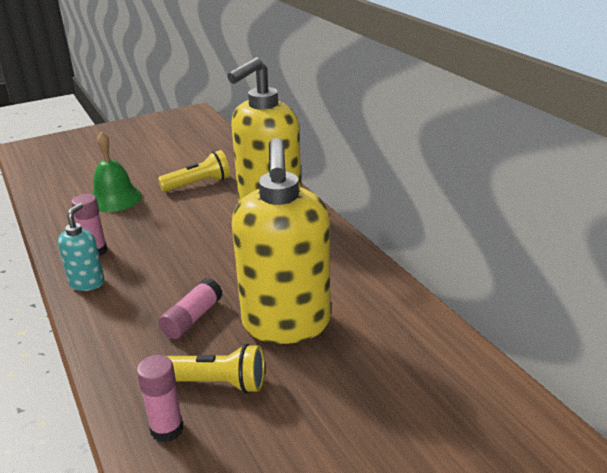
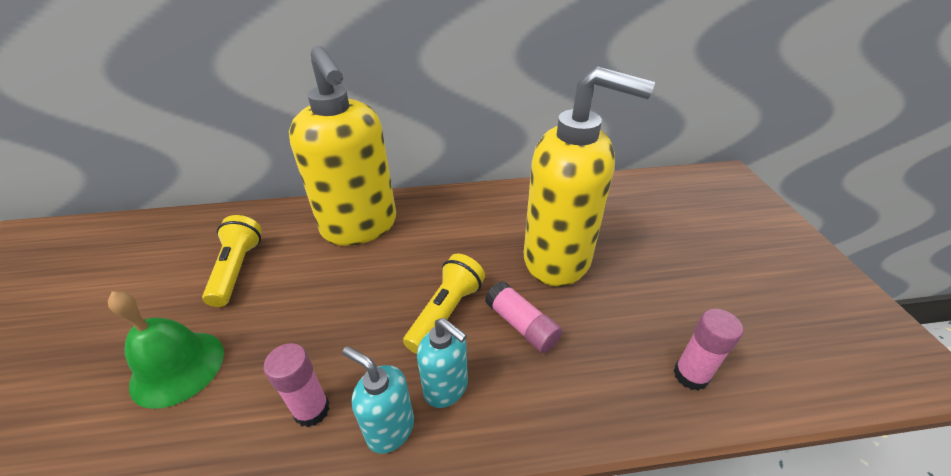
camera: 70 degrees left, 10 degrees up
yellow flashlight [166,344,265,393] -> yellow flashlight moved to [403,254,485,354]
none -> turquoise soap dispenser [417,318,468,408]

